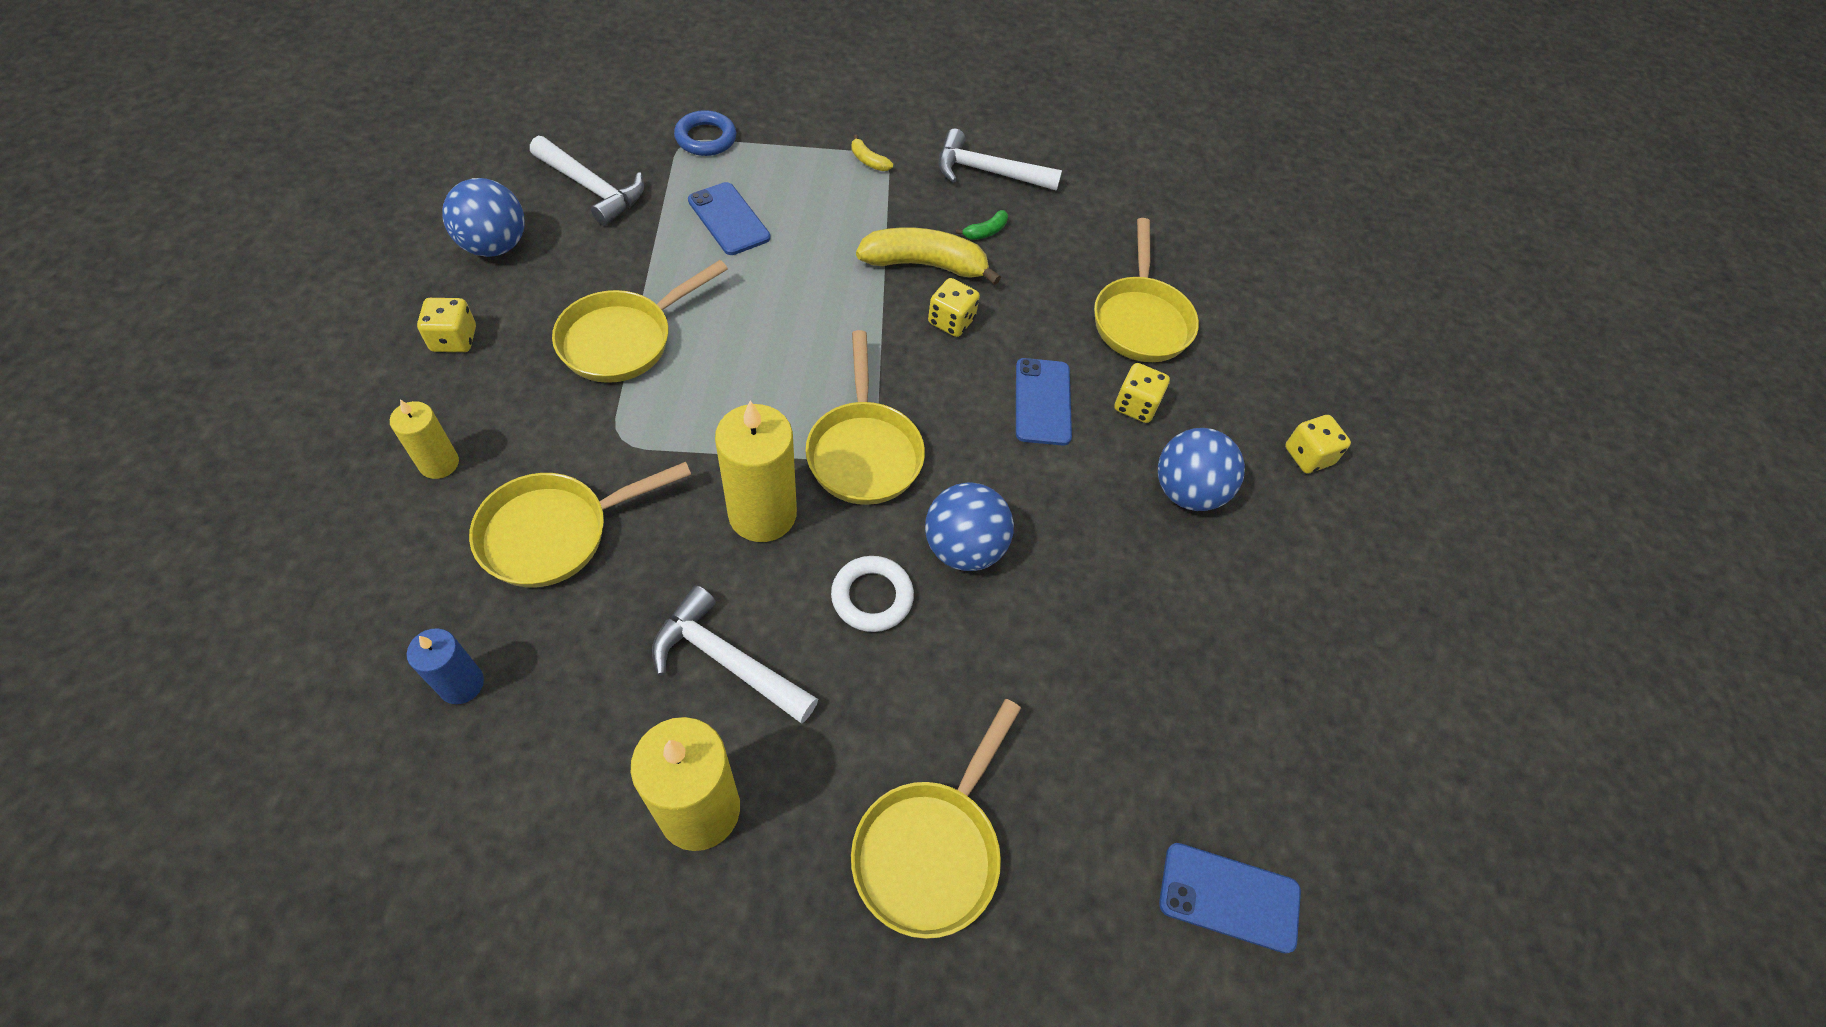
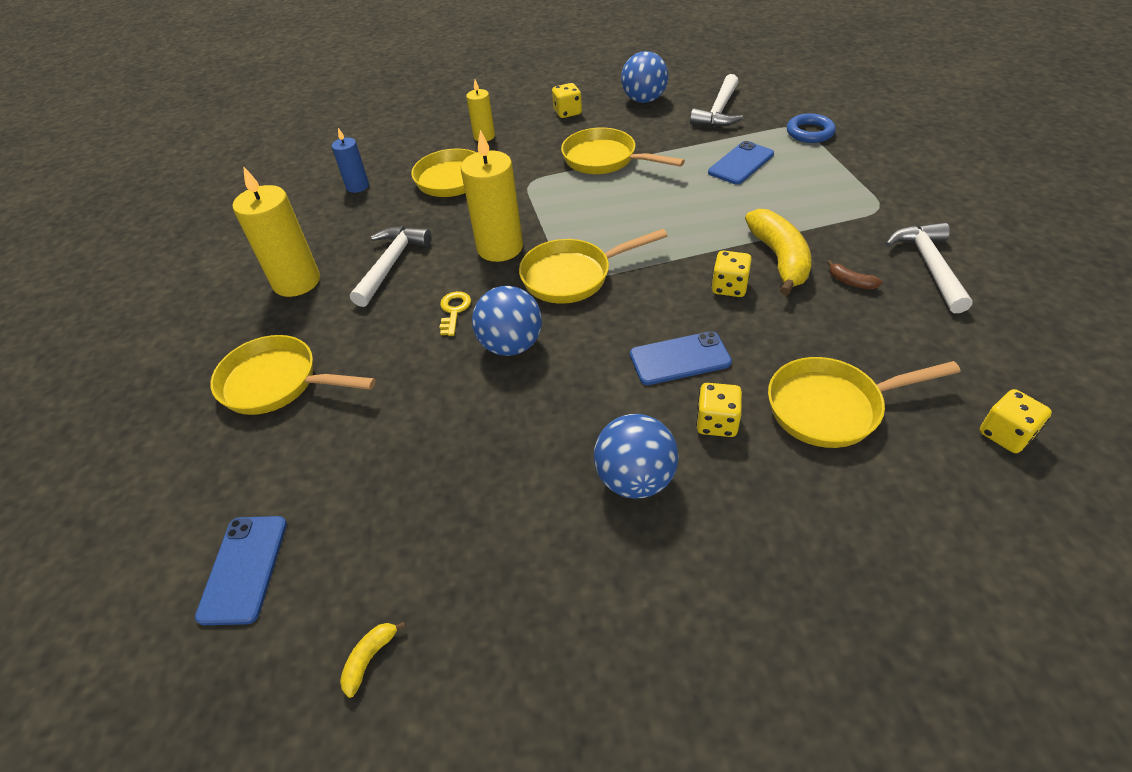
camera: 85 degrees right, 10 degrees down
white ring [831,556,914,632] -> yellow key [439,291,471,336]
yellow banana [851,134,893,171] -> yellow banana moved to [340,622,406,698]
green banana [956,210,1008,240] -> brown banana [827,260,883,289]
yellow dice [1285,415,1351,473] -> yellow dice moved to [980,389,1052,453]

